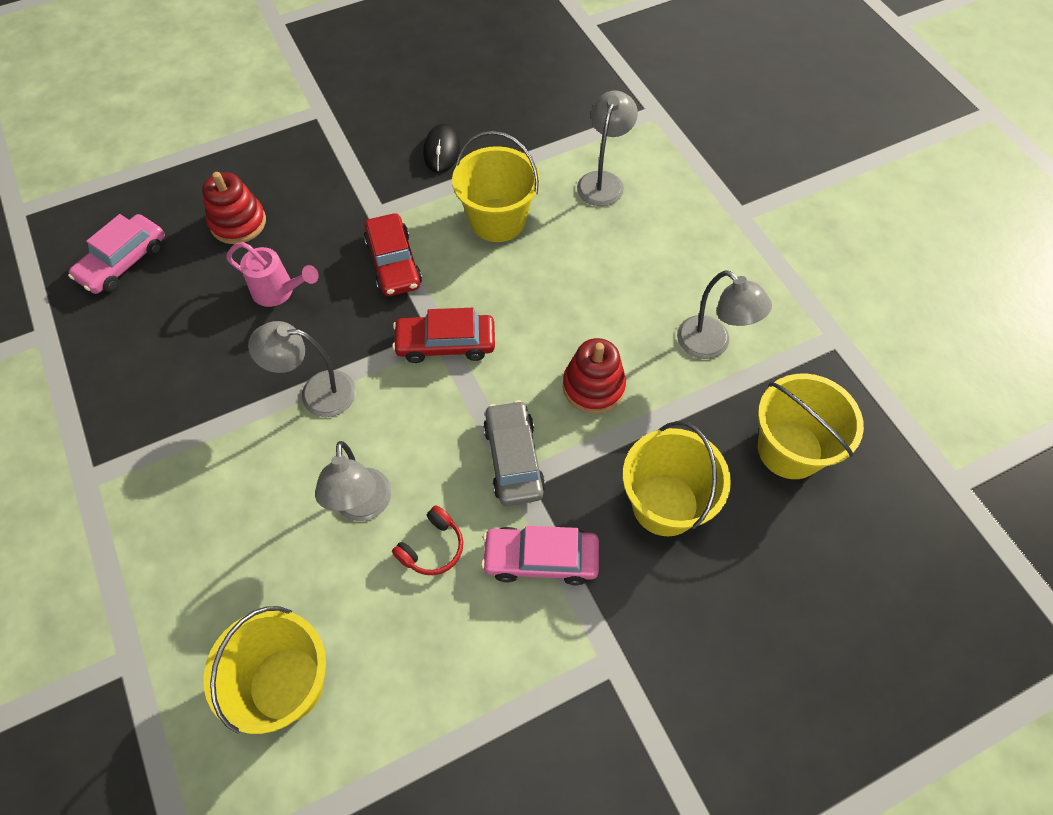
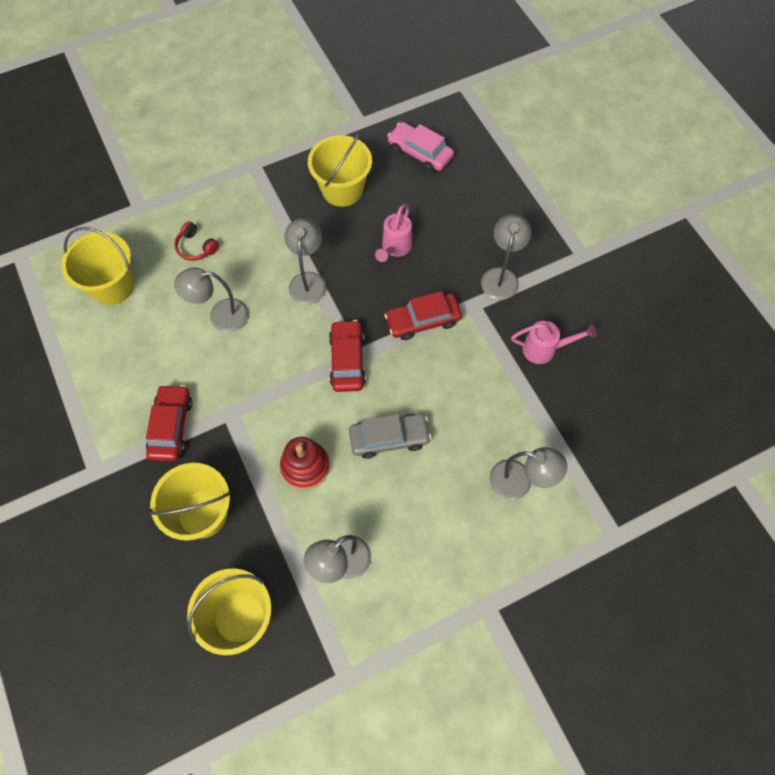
camera: 90 degrees right, 5 degrees up
red stacking toy [202,172,266,244] -> none
red headphones [392,505,463,575] -> red headphones moved to [174,221,219,261]
black mouse [423,123,460,173] -> pink watering can [511,321,597,364]
yellow bucket [452,131,540,242] -> yellow bucket moved to [308,132,372,207]
pink car [481,526,599,586] -> red car [146,384,192,461]
grey car [483,400,545,506] -> grey car moved to [349,414,431,459]
none -> grey lamp [481,214,532,300]

